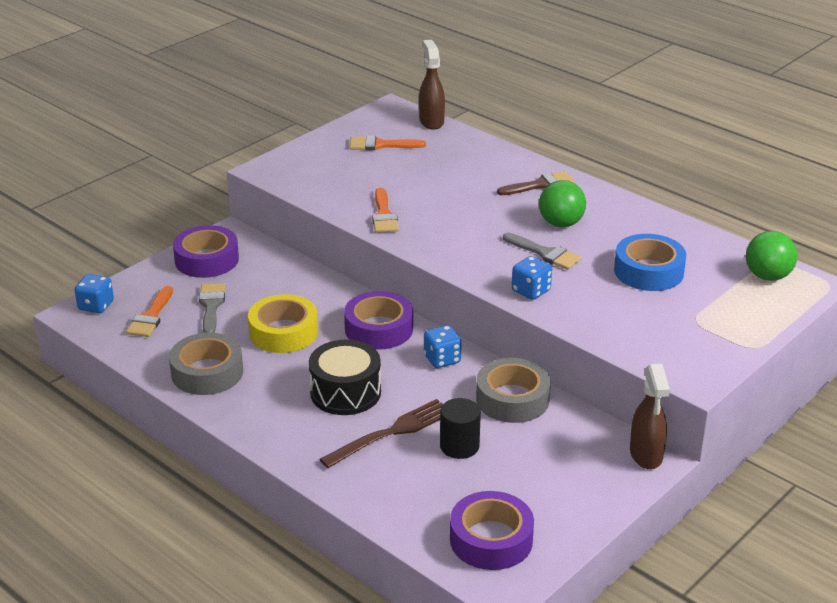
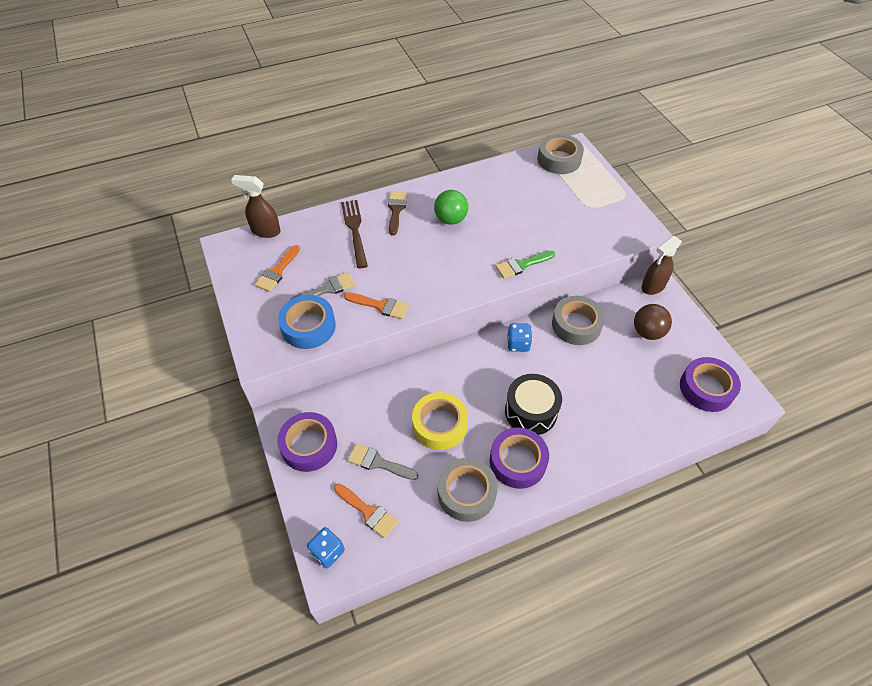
camera: 65 degrees left, 20 degrees up
brown fork [320,399,443,468] -> brown fork moved to [341,200,368,268]
purple tape [344,291,413,350] -> purple tape moved to [490,428,549,489]
black cylinder [440,398,481,459] -> none
grey brush [503,233,581,270] -> grey brush moved to [291,272,356,299]
blue dice [512,256,552,300] -> green brush [495,250,555,279]
blue tape [614,234,686,291] -> blue tape moved to [278,295,336,349]
brown spray bottle [630,364,670,469] -> brown spray bottle turned 120 degrees clockwise [641,236,682,295]
green ball [746,231,797,281] -> grey tape [537,134,584,174]
none -> brown ball [634,304,672,340]

